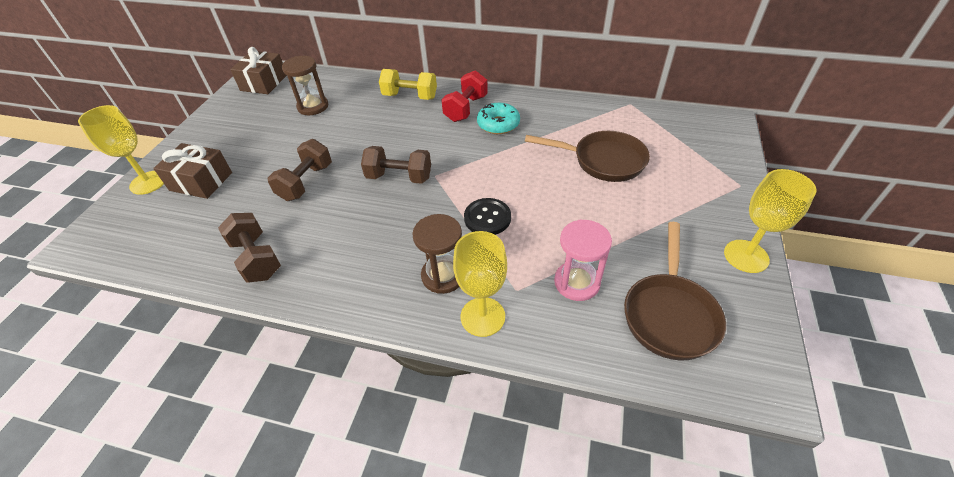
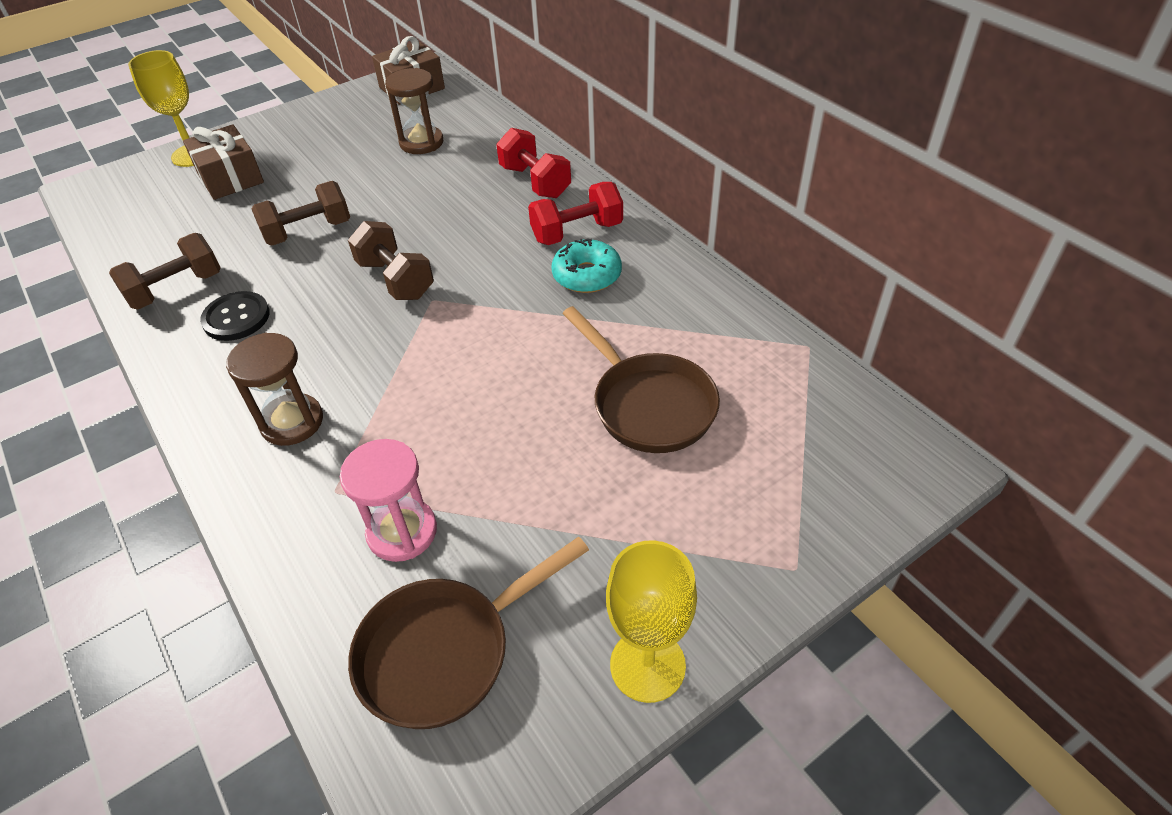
camera: 40 degrees right, 0 degrees up
brown dumbbell [218,213,281,282] -> brown dumbbell turned 45 degrees clockwise [109,233,221,310]
yellow dumbbell [379,69,437,100] -> red dumbbell [496,128,571,198]
yellow goblet [453,231,507,337] -> none
black button [464,198,511,235] -> black button moved to [200,291,270,341]

